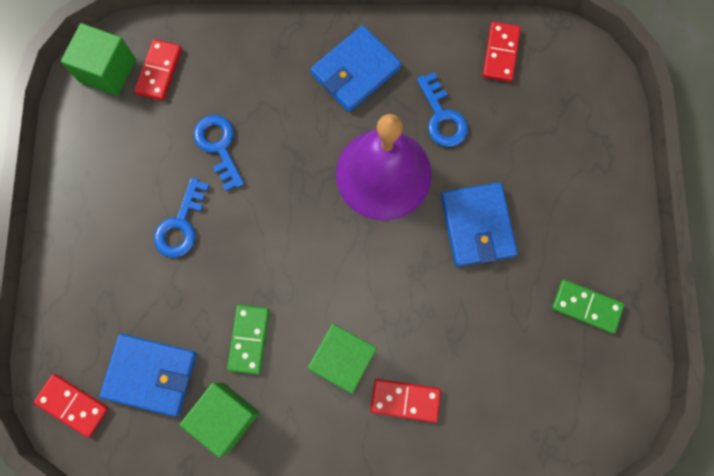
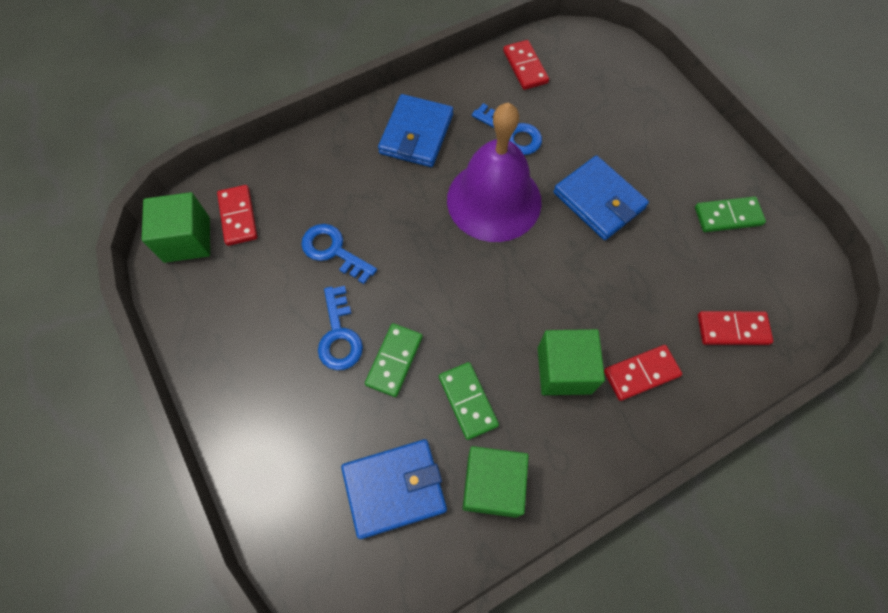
camera: 30 degrees left, 10 degrees down
red domino [34,374,109,438] -> red domino moved to [698,311,773,345]
none -> green domino [365,323,423,397]

